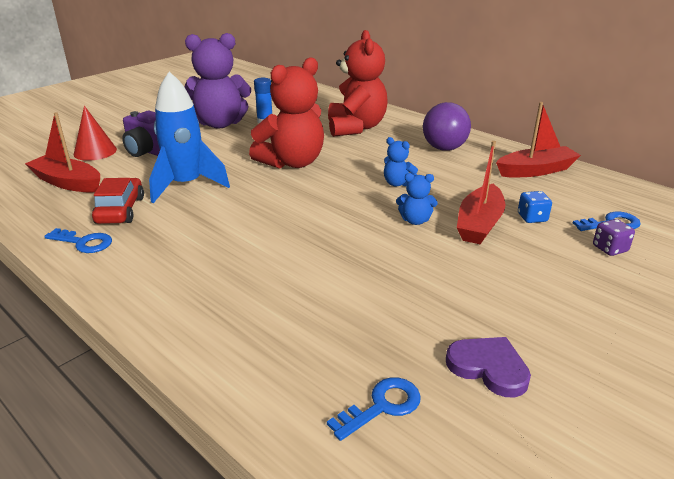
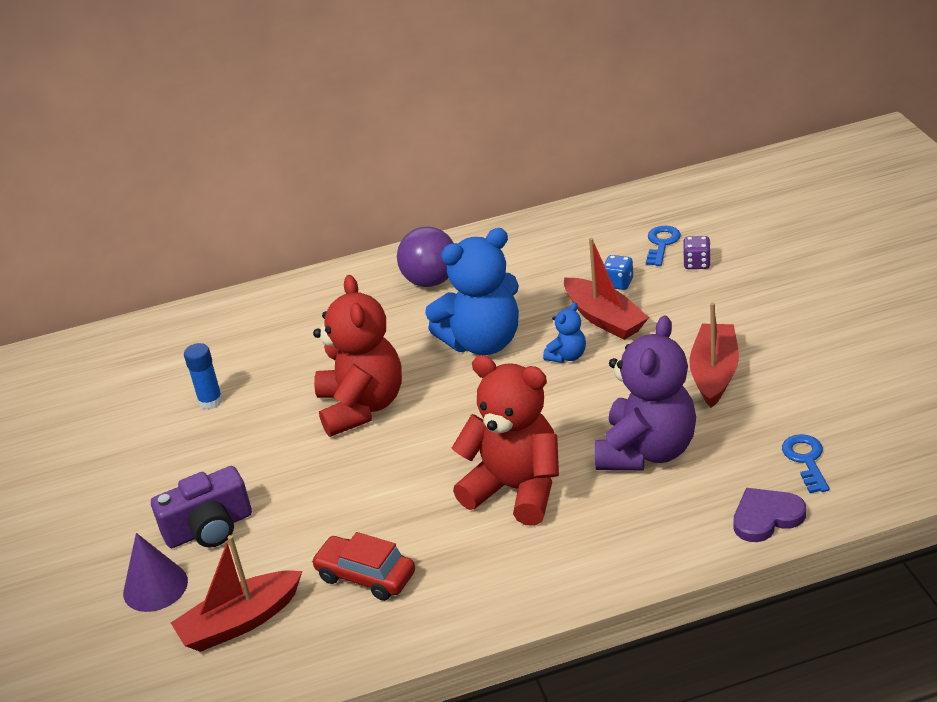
camera: 55 degrees left, 5 degrees up
blue key [44,228,112,253] -> none
red cone [74,106,117,161] -> purple cone [123,533,188,612]
blue rocket [149,72,230,203] -> none
purple teddy bear [184,33,251,128] -> purple teddy bear moved to [595,316,696,470]
red teddy bear [328,30,388,137] -> red teddy bear moved to [452,355,559,526]
blue teddy bear [384,137,418,187] -> blue teddy bear [425,228,519,355], size x2.24
purple heart [446,337,531,397] -> purple heart moved to [733,488,806,542]
red boat [496,102,581,177] -> red boat moved to [689,302,739,408]

